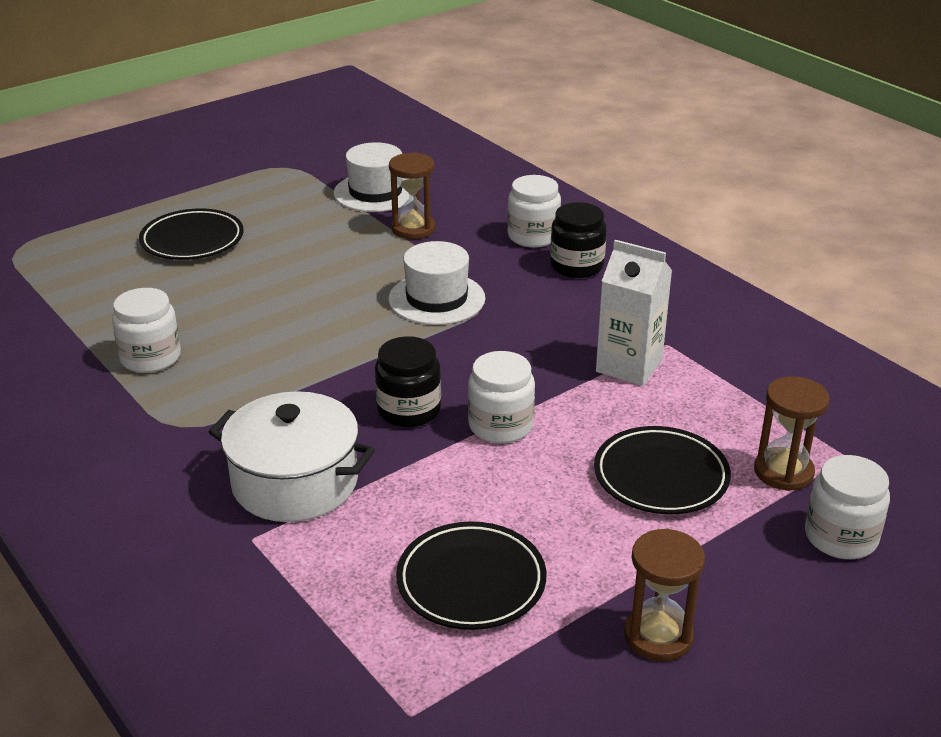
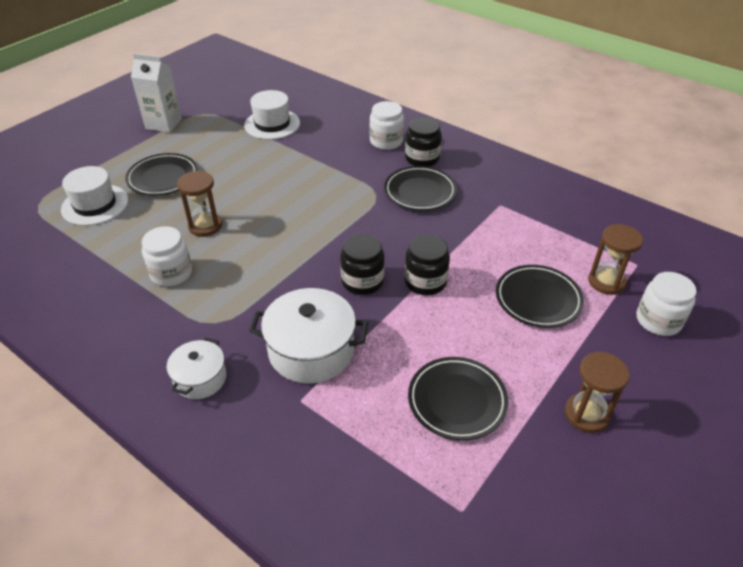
camera: 15 degrees left, 10 degrees up
brown hourglass [389,152,436,239] -> brown hourglass moved to [177,171,222,237]
white hat [389,241,486,325] -> white hat moved to [61,166,128,226]
white jar [468,351,535,444] -> black jar [405,235,450,295]
white carton [596,240,672,386] -> white carton moved to [131,53,182,133]
none -> white pot [167,338,227,399]
none -> black plate [384,166,457,211]

